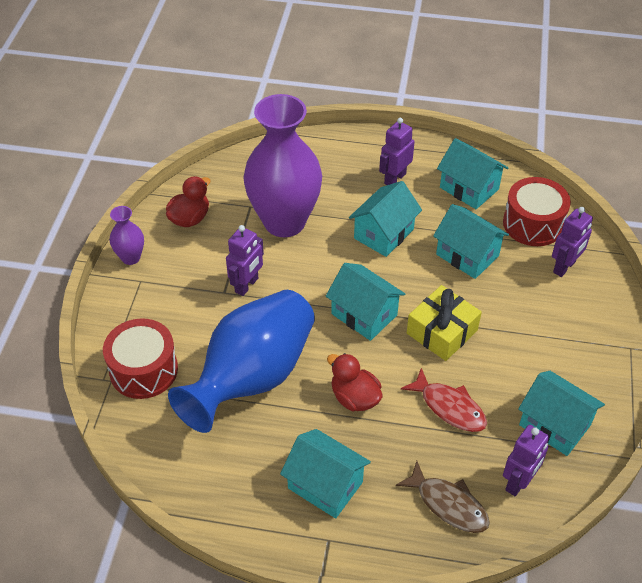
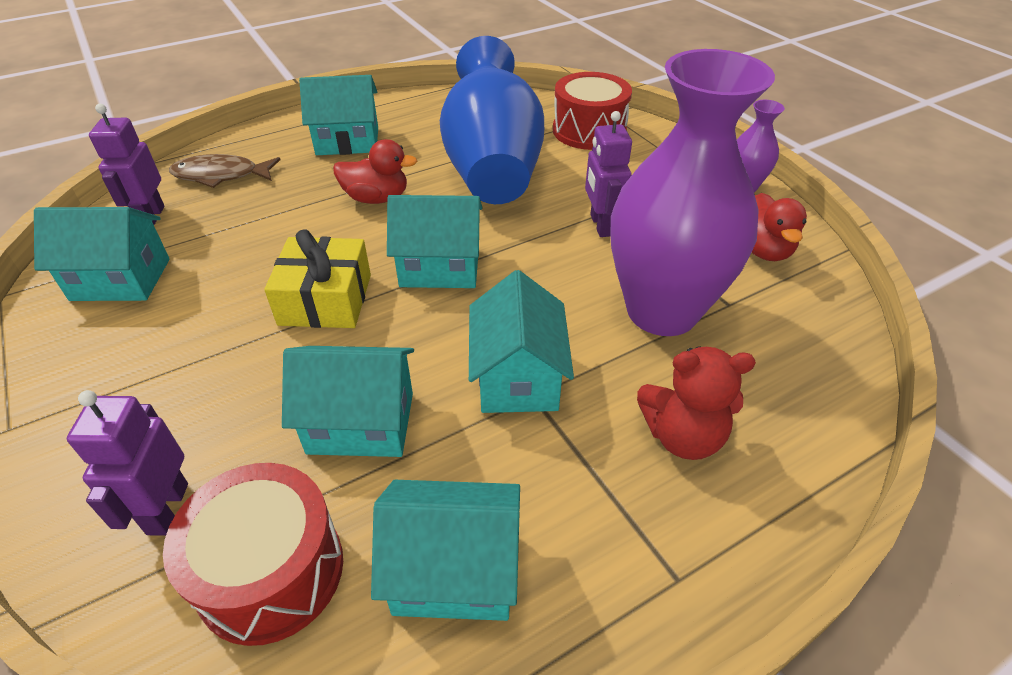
camera: 140 degrees right, 5 degrees down
purple robot [379,118,414,185] -> none
red fish [401,368,487,432] -> none
none -> red teddy bear [637,346,756,460]

